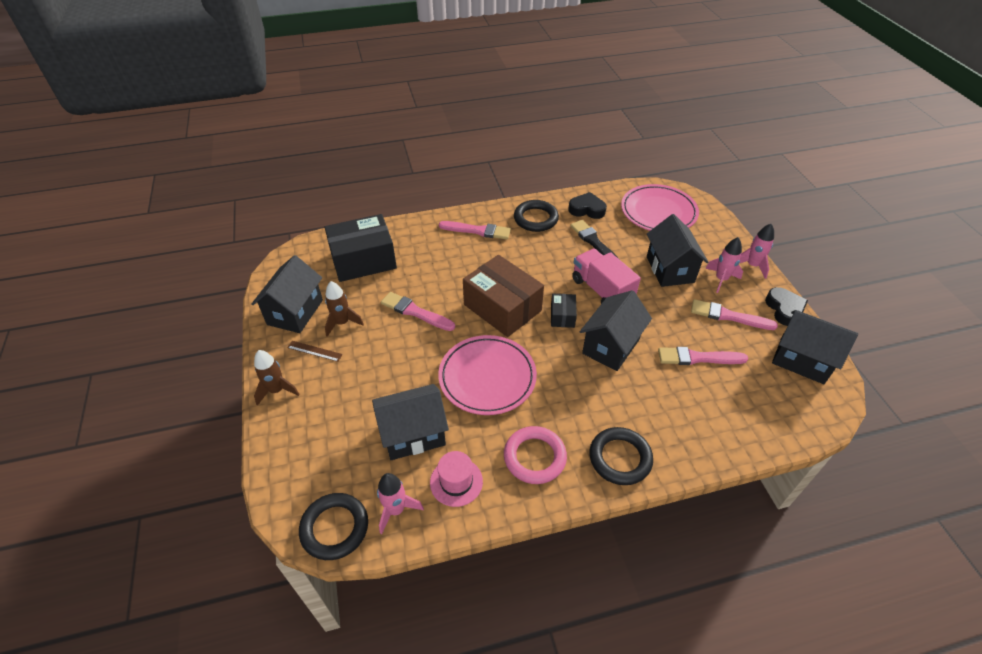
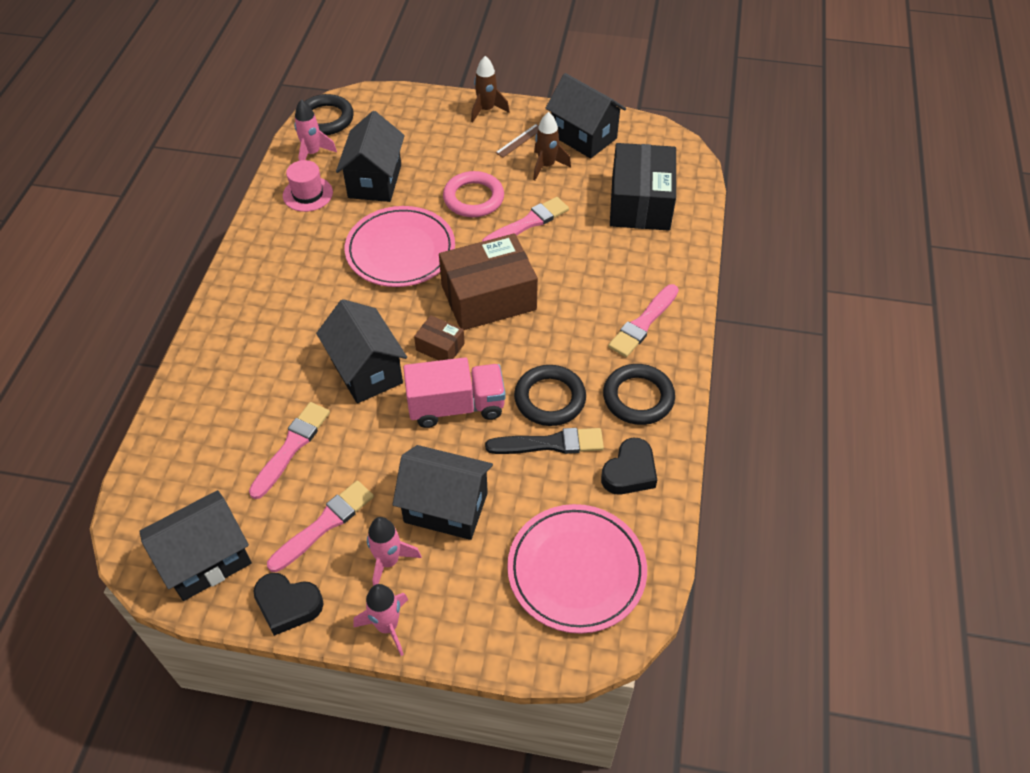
camera: 115 degrees right, 5 degrees up
pink ring [504,426,567,484] -> pink ring moved to [443,171,504,217]
black box [551,294,577,328] -> brown box [414,315,465,361]
black ring [589,427,653,485] -> black ring moved to [514,365,586,426]

